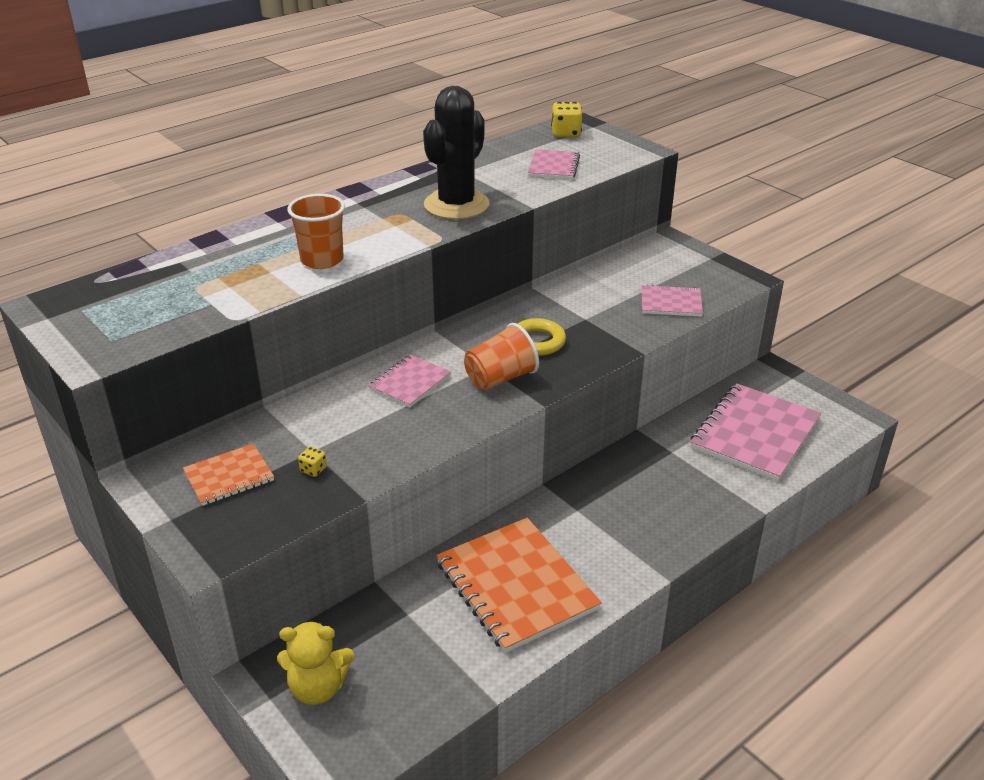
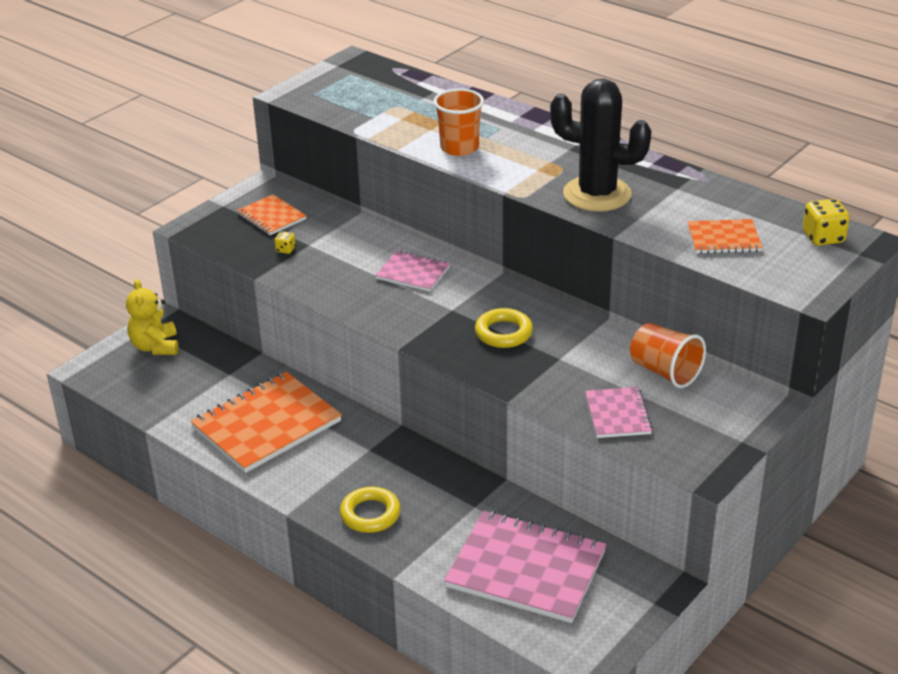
camera: 80 degrees right, 0 degrees up
orange cup [464,323,539,391] -> orange cup moved to [630,323,706,388]
pink notebook [528,149,580,179] -> orange notebook [687,219,763,254]
none -> yellow ring [340,487,401,533]

